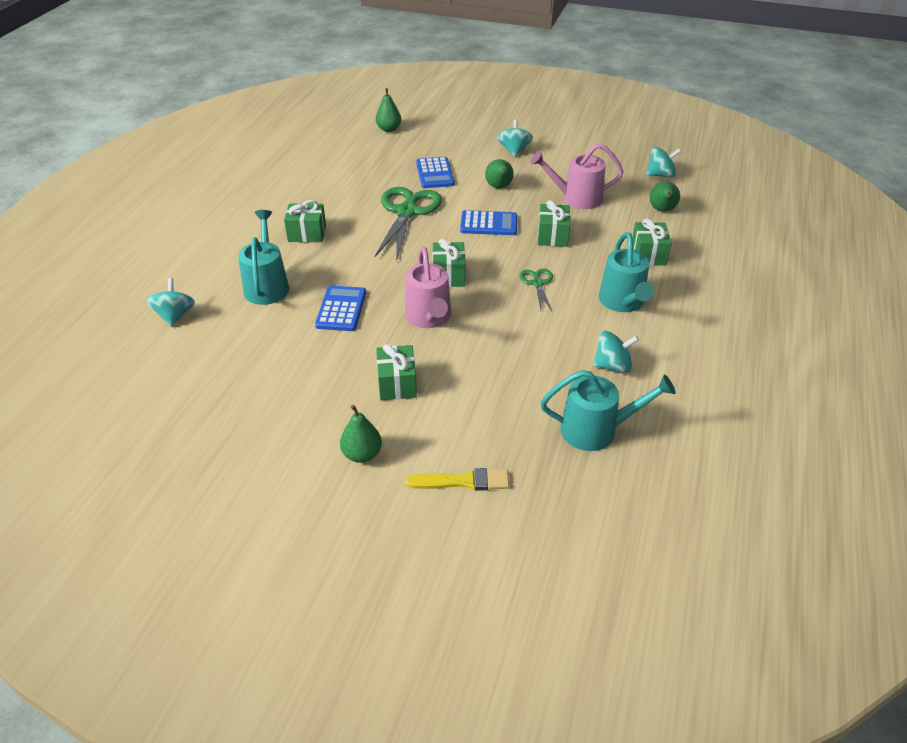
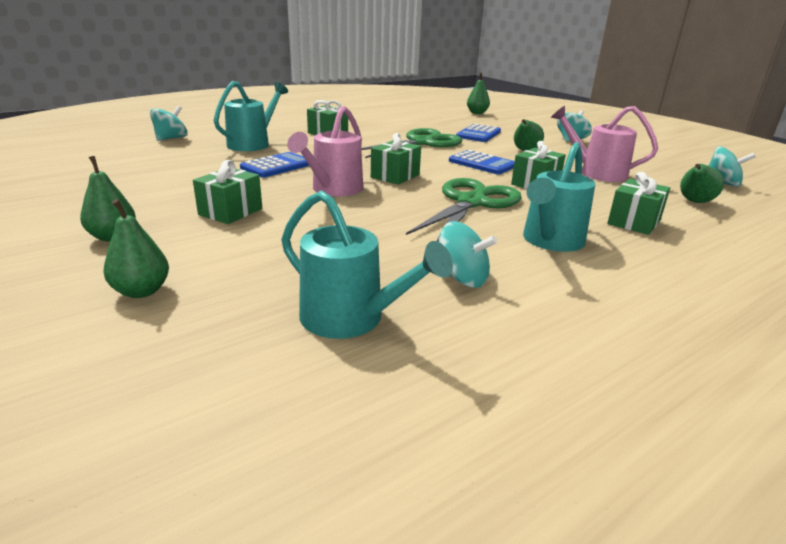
camera: 35 degrees right, 15 degrees down
yellow brush [405,468,509,491] -> green pear [103,199,169,298]
green scissors [519,269,553,311] -> green scissors [406,178,522,242], size x2.04

